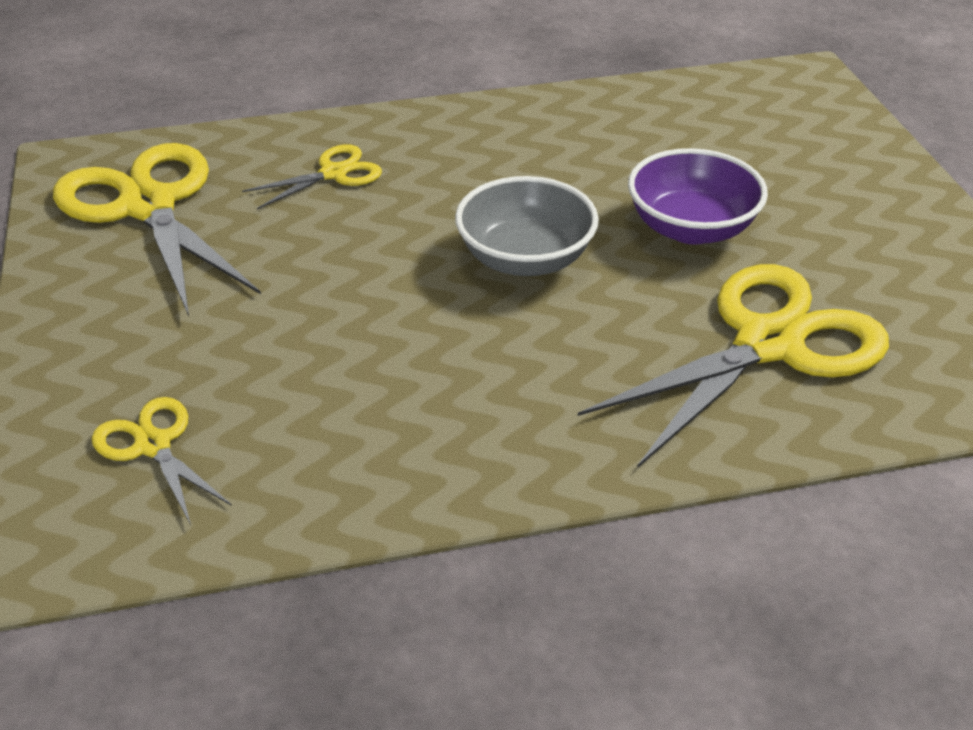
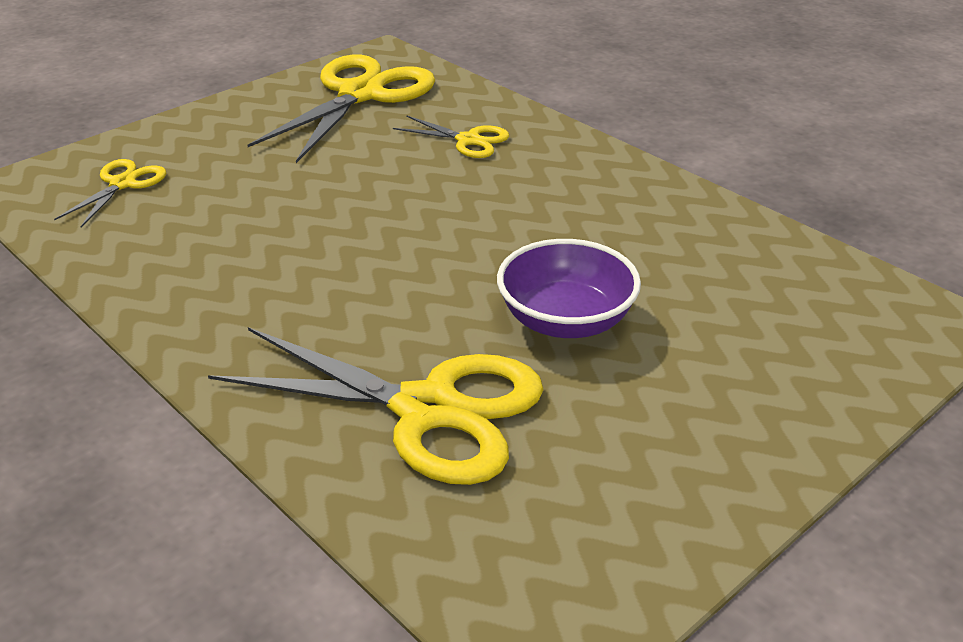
camera: 60 degrees right, 5 degrees down
grey bowl [455,176,599,276] -> none

